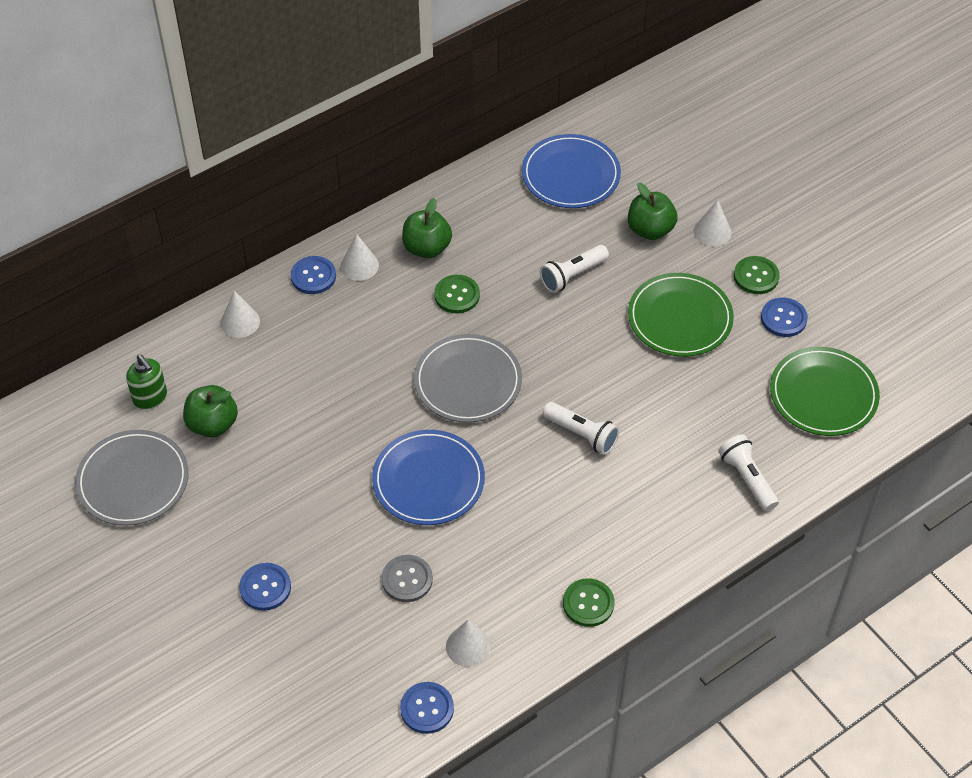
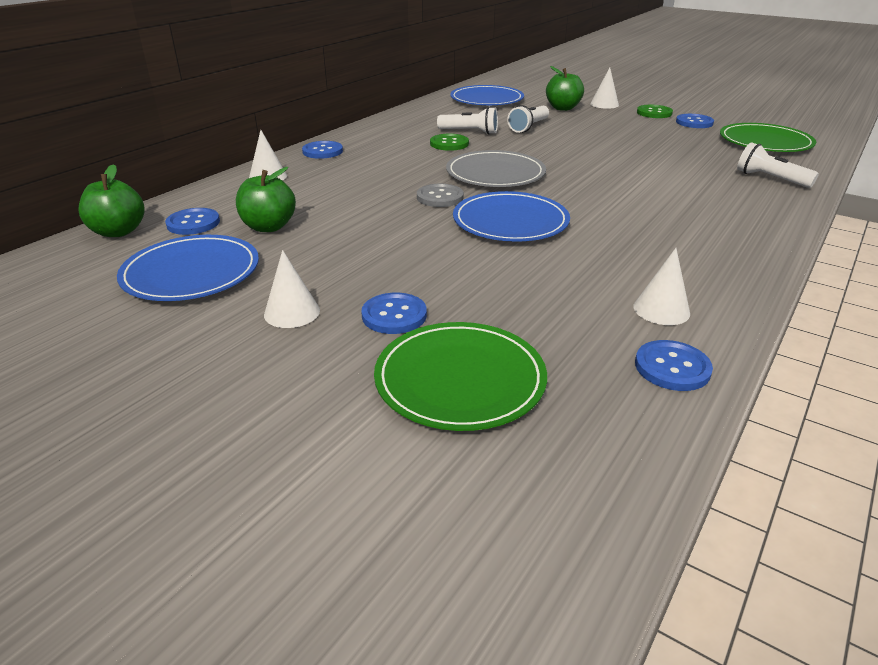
camera: 20 degrees left, 20 degrees down
grey plate [75,430,189,526] -> blue plate [117,235,259,301]
green soap dispenser [126,355,167,410] -> blue button [165,208,220,235]
white cone [340,234,379,281] -> white cone moved to [264,250,320,328]
grey button [382,555,433,602] -> grey button moved to [417,184,464,207]
green apple [402,198,452,258] -> green apple moved to [78,164,145,237]
white flashlight [543,402,619,455] -> white flashlight moved to [437,107,498,134]
green button [563,578,615,627] -> none
green plate [628,273,734,357] -> green plate moved to [374,322,547,431]

